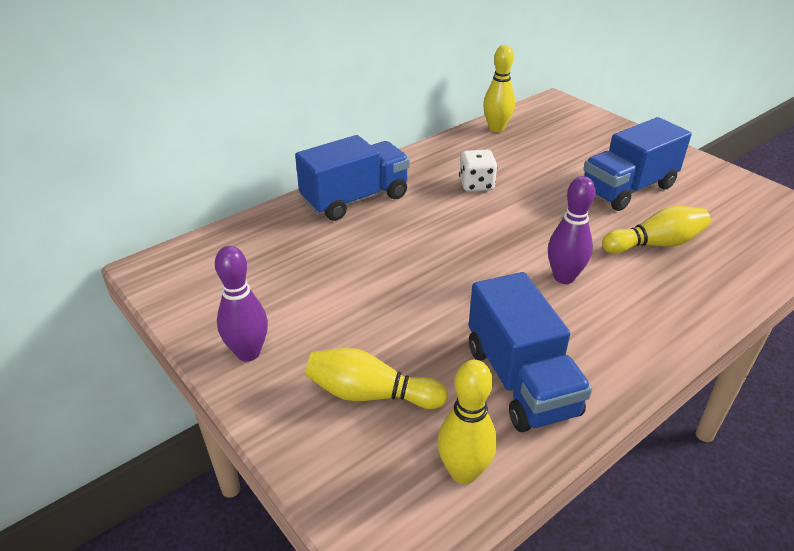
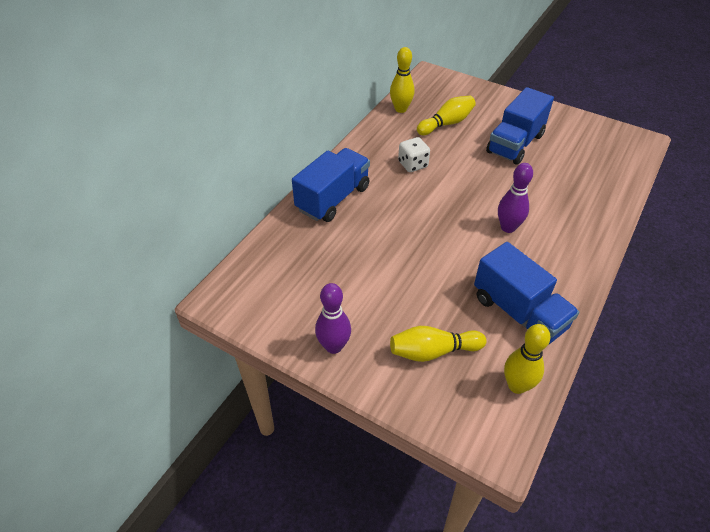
camera: 20 degrees left, 10 degrees up
yellow bowling pin [602,206,711,254] -> yellow bowling pin moved to [417,96,476,135]

